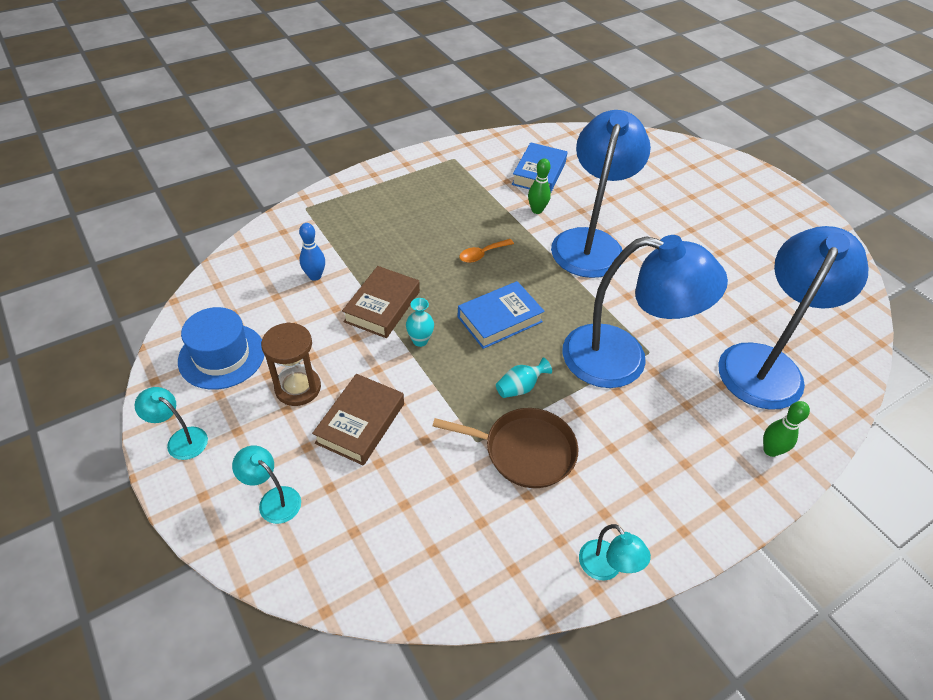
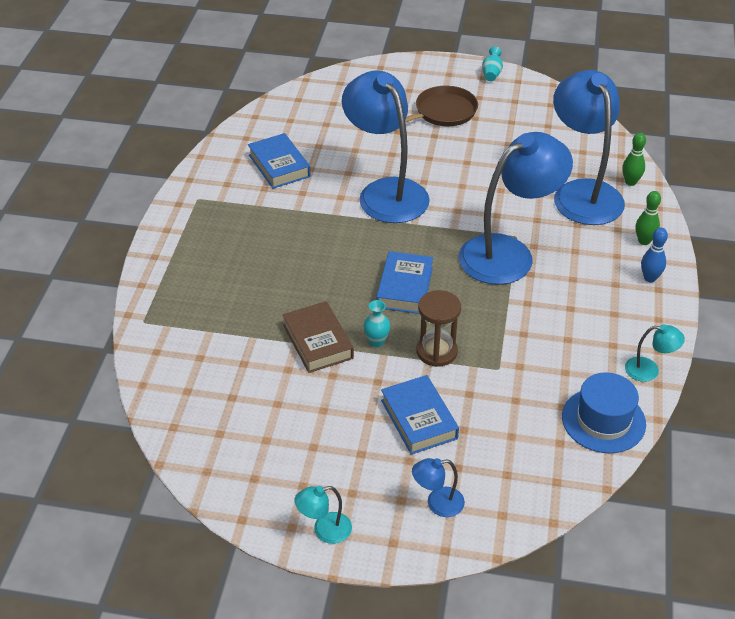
camera: 45 degrees left, 5 degrees down
blue hat [178,307,264,390] -> blue hat moved to [562,372,646,453]
turquoise lamp [232,446,301,524] -> blue lamp [412,458,465,517]
brown hourglass [261,322,321,406] -> brown hourglass moved to [416,290,461,367]
blue bowling pin [299,223,325,281] -> blue bowling pin moved to [641,228,668,282]
brown book [312,374,404,465] -> blue book [381,375,459,455]
brown pan [433,408,578,488] -> brown pan moved to [405,86,478,126]
orange spoon [459,239,514,263] -> none
turquoise vase [496,358,552,398] -> turquoise vase moved to [482,47,503,81]
green bowling pin [528,159,551,214] -> green bowling pin moved to [622,133,646,186]

